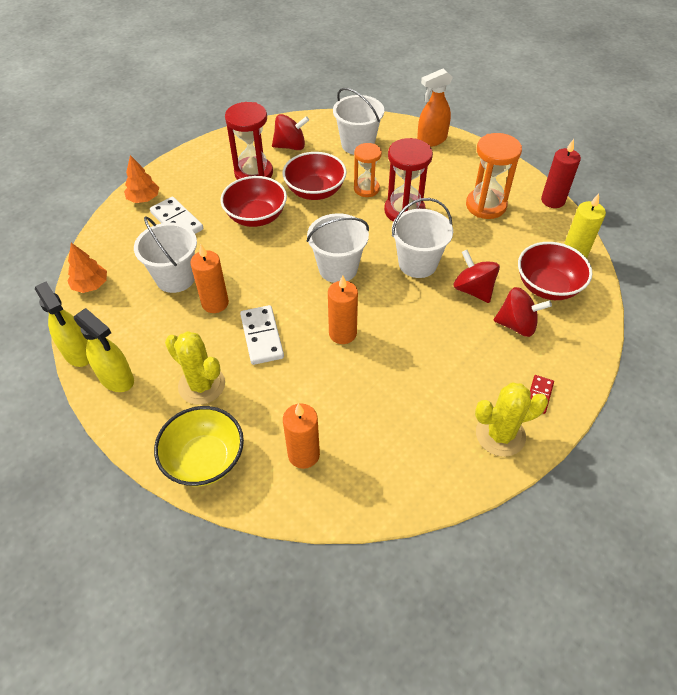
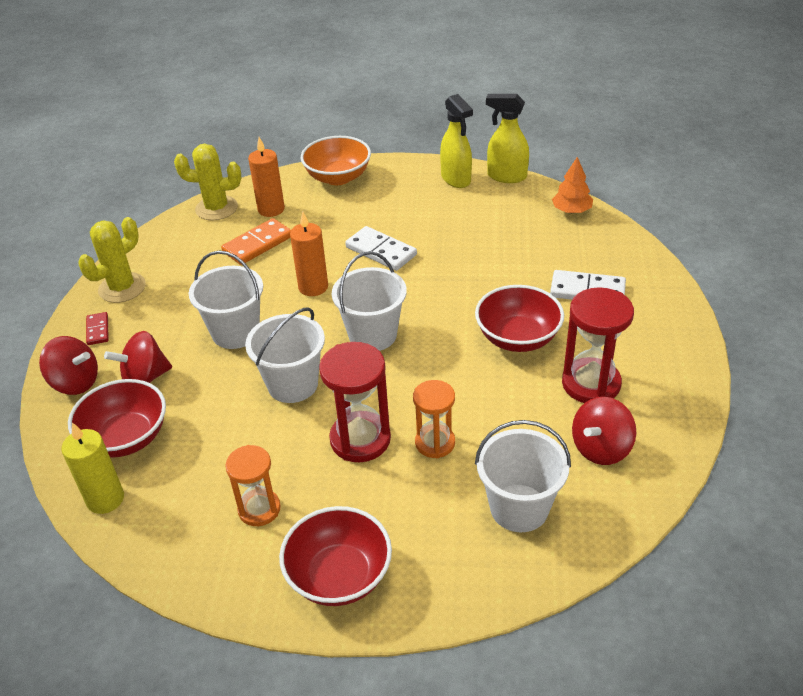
camera: 145 degrees right, 10 degrees down
yellow spray bottle [74,308,134,392] -> yellow spray bottle turned 120 degrees counterclockwise [440,94,473,188]
orange tree [124,155,159,203] -> none
white bucket [134,216,197,293] -> white bucket moved to [189,251,263,349]
yellow bowl [154,406,244,486] -> orange bowl [300,136,371,185]
yellow cactus [165,331,225,405] -> yellow cactus moved to [174,144,241,220]
orange candle [190,244,229,313] -> none
red bowl [283,152,347,200] -> red bowl moved to [279,506,392,606]
orange spray bottle [417,69,453,147] -> none
red spinning top [454,250,500,303] -> red spinning top moved to [39,336,98,395]
orange hourglass [466,133,522,219] -> orange hourglass [225,445,281,526], size x0.66
red candle [541,139,581,208] -> none
none -> orange domino [221,218,291,265]

